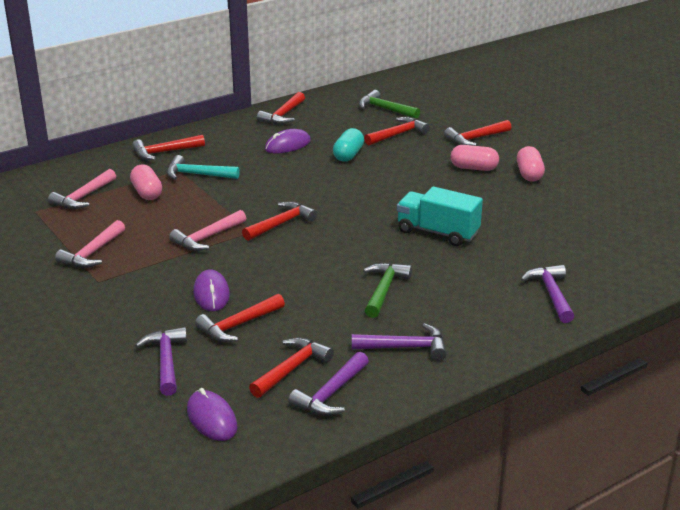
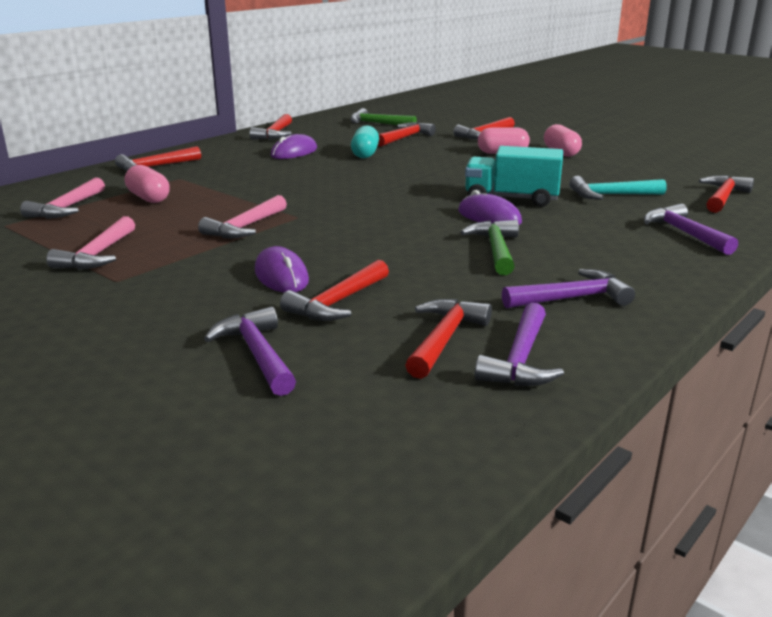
camera: 15 degrees left, 5 degrees down
turquoise hammer [167,155,240,180] -> turquoise hammer moved to [569,176,667,200]
purple mouse [187,388,237,441] -> purple mouse moved to [458,190,522,225]
red hammer [242,201,317,241] -> red hammer moved to [699,175,754,213]

